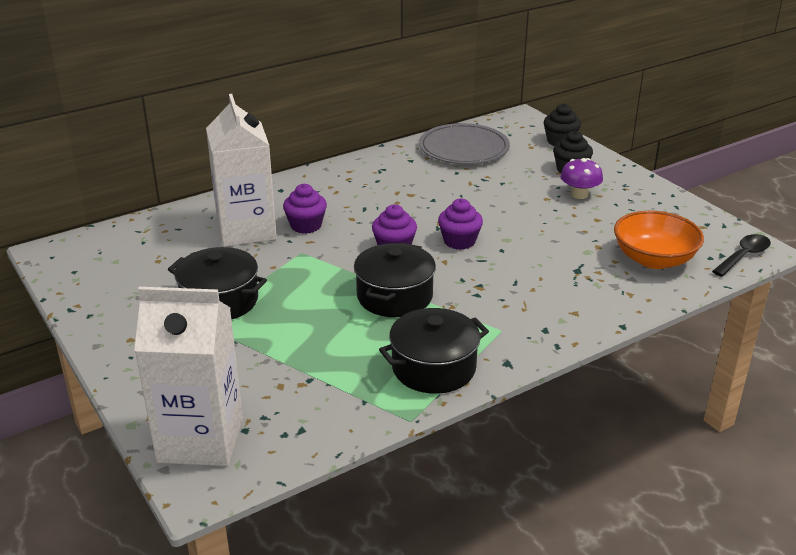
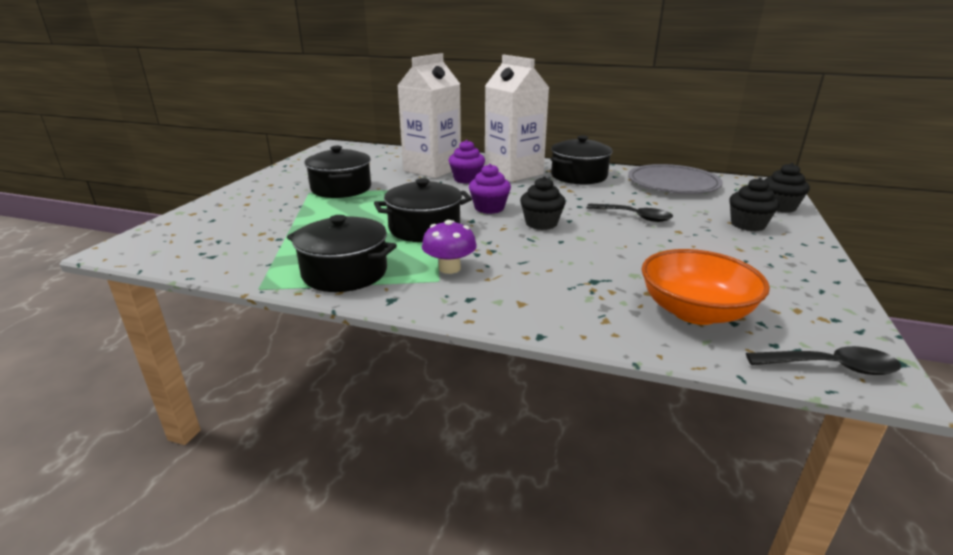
camera: 50 degrees right, 5 degrees down
white carton [134,287,243,466] -> white carton moved to [485,55,549,182]
purple cupcake [438,199,483,250] -> black cupcake [520,176,566,230]
purple mushroom [560,158,603,199] -> purple mushroom moved to [422,220,477,274]
none -> black pot [551,135,613,184]
none -> black spoon [587,204,673,222]

